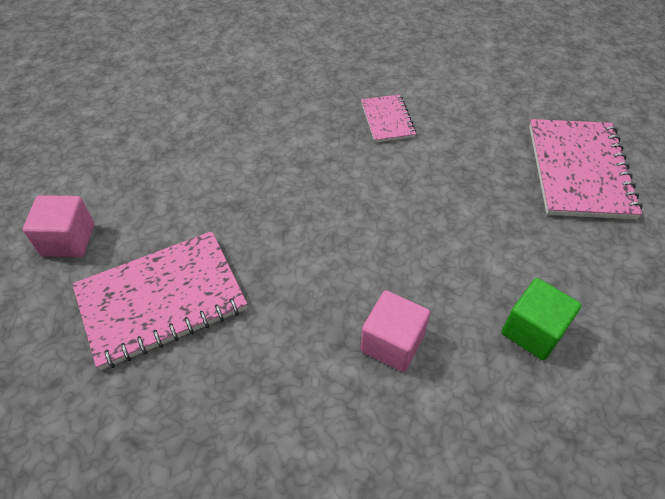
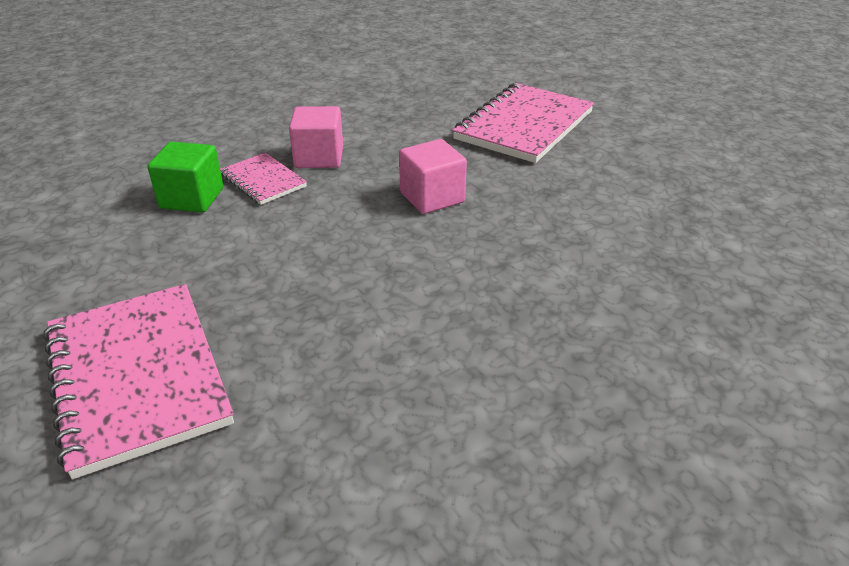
camera: 150 degrees right, 15 degrees down
pink cube [23,195,94,257] -> pink cube moved to [399,139,467,214]
pink notebook [361,94,416,143] -> pink notebook moved to [220,153,307,205]

